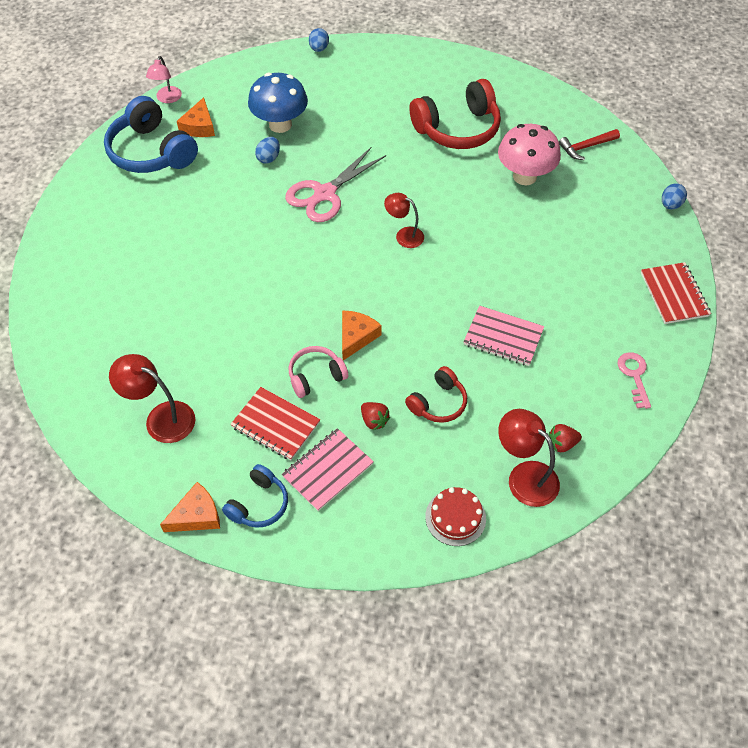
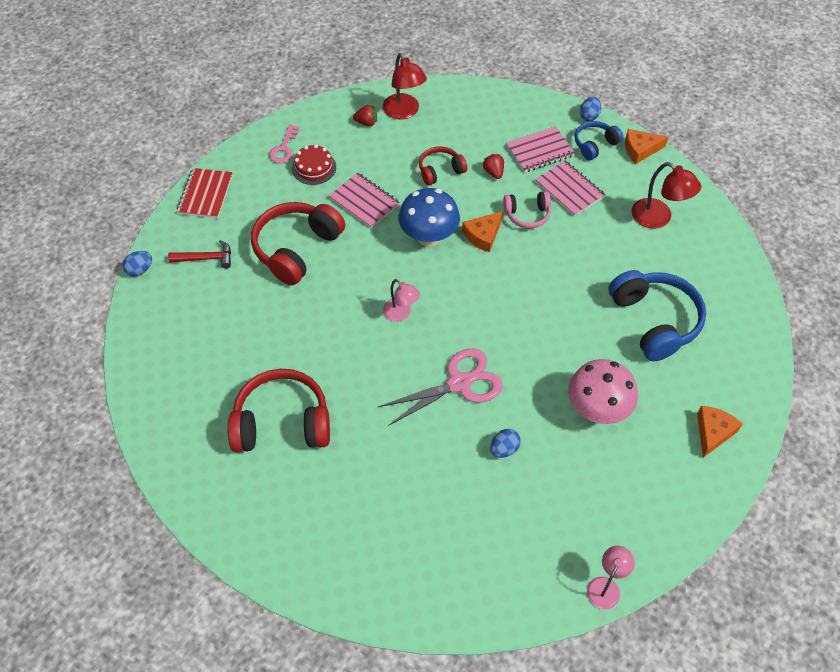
camera: 160 degrees left, 0 degrees up
blue headphones [104,96,198,173] -> blue headphones moved to [609,270,706,361]
orange cheese [177,97,215,137] -> orange cheese moved to [697,406,743,458]
red notebook [230,387,320,460] -> pink notebook [535,160,605,216]
blue mushroom [248,73,308,133] -> blue mushroom moved to [398,188,460,247]
blue egg [309,28,329,52] -> blue egg moved to [580,97,601,121]
red lamp [384,193,424,248] -> pink lamp [383,279,420,322]
red cake [425,487,486,546] -> red cake moved to [292,144,336,185]
pink mushroom [498,124,561,185] -> pink mushroom moved to [568,359,638,424]
red hammer [559,129,620,160] -> red hammer moved to [168,240,231,269]
none -> red headphones [251,202,345,285]

